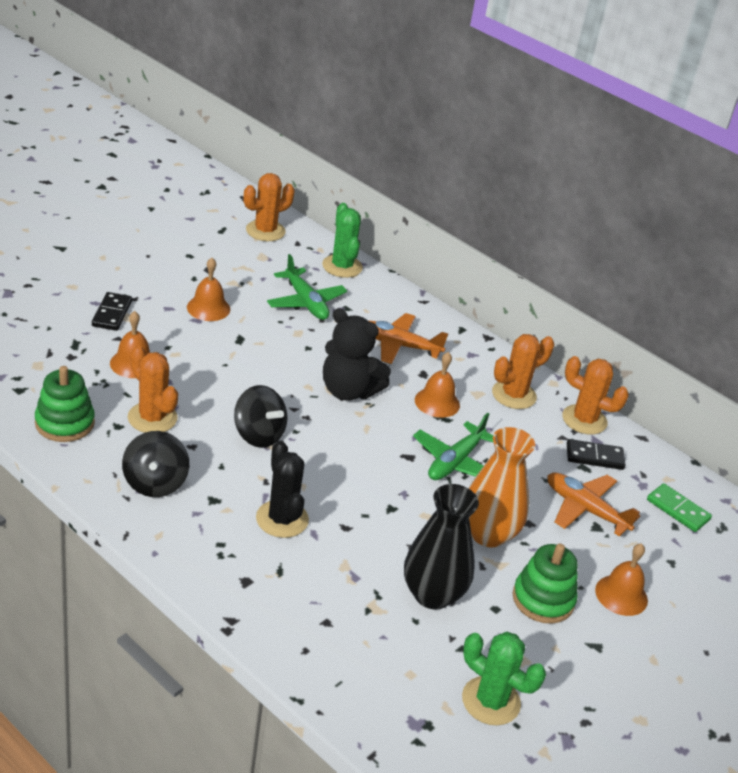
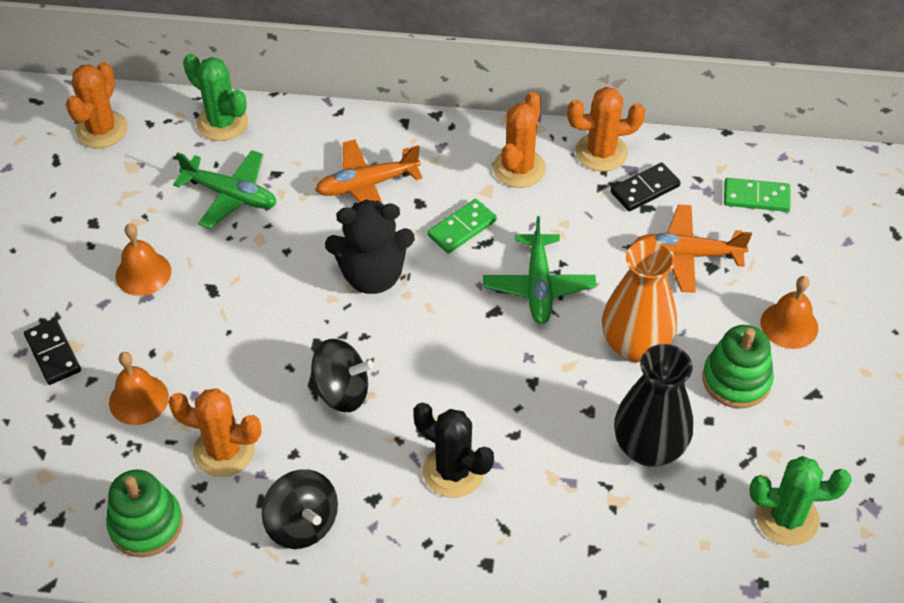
camera: 30 degrees left, 15 degrees up
orange bell [415,352,460,418] -> green domino [427,199,497,253]

